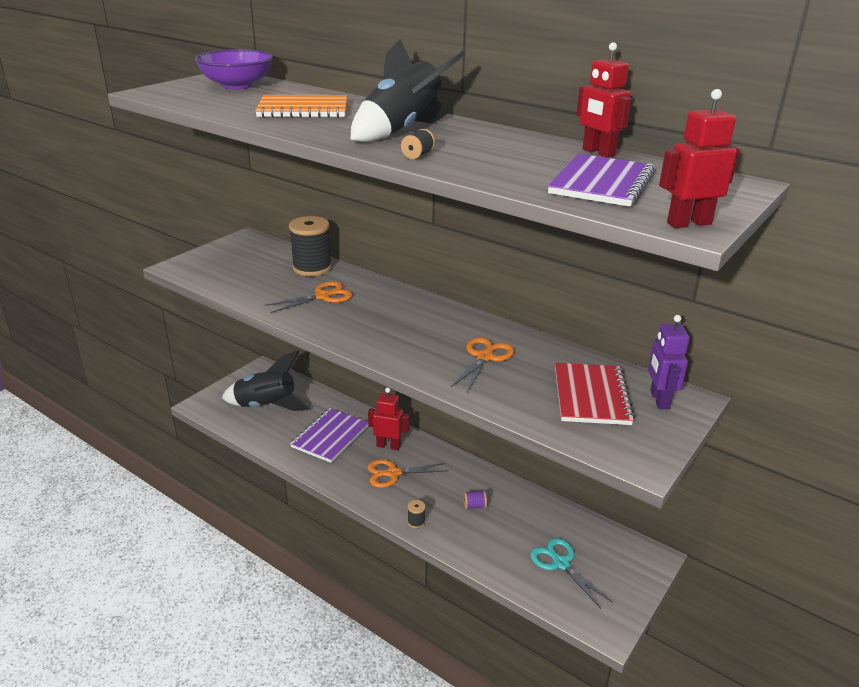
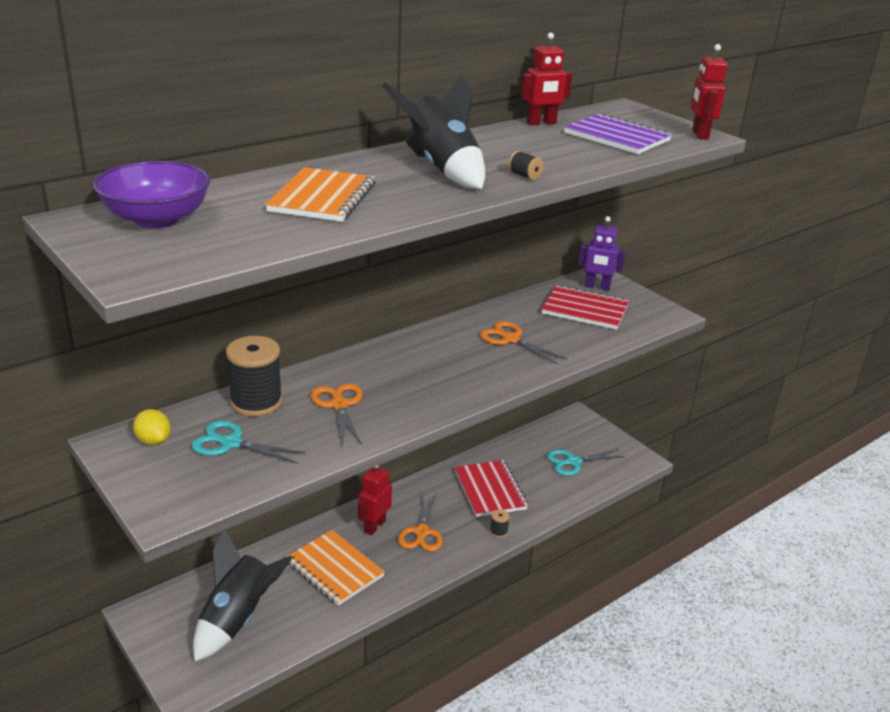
camera: 75 degrees left, 0 degrees up
purple notebook [290,408,368,463] -> orange notebook [286,530,385,606]
purple spool [463,491,487,509] -> red notebook [454,460,528,517]
none -> yellow lemon [133,409,171,445]
none -> turquoise scissors [191,421,306,464]

